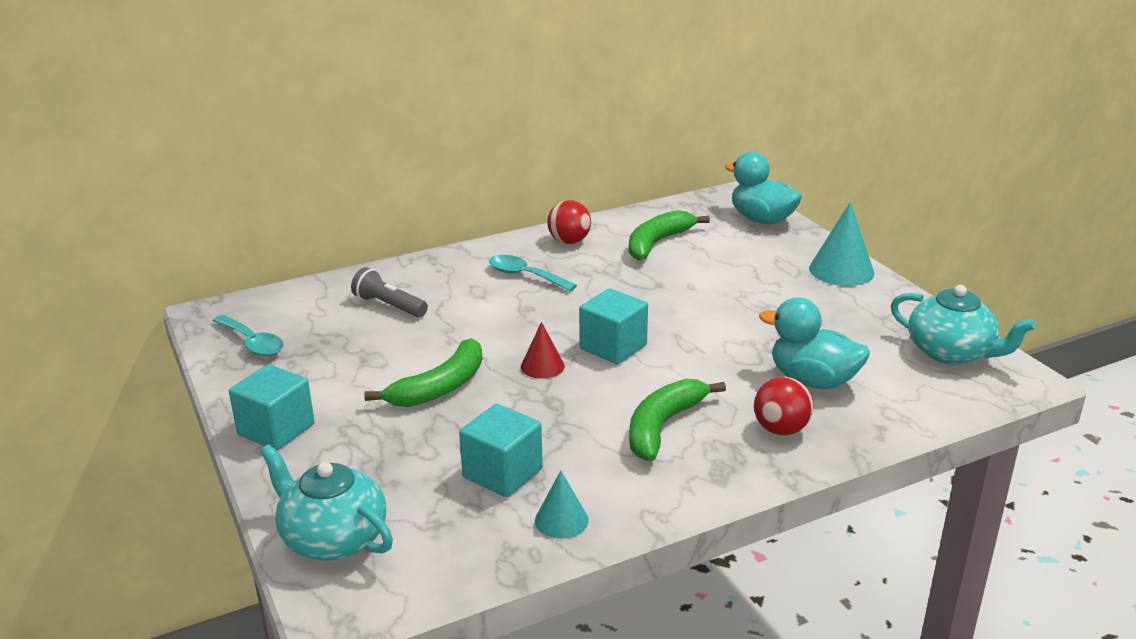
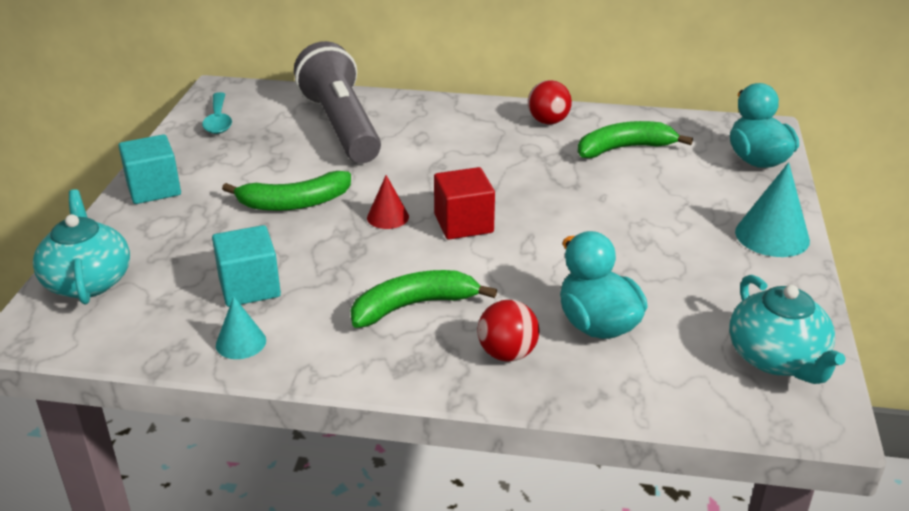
camera: 35 degrees right, 5 degrees up
grey flashlight [351,267,428,317] -> grey flashlight [294,41,381,163], size x2.14
turquoise spoon [489,255,577,291] -> none
turquoise cube [579,288,648,364] -> red cube [434,167,495,240]

